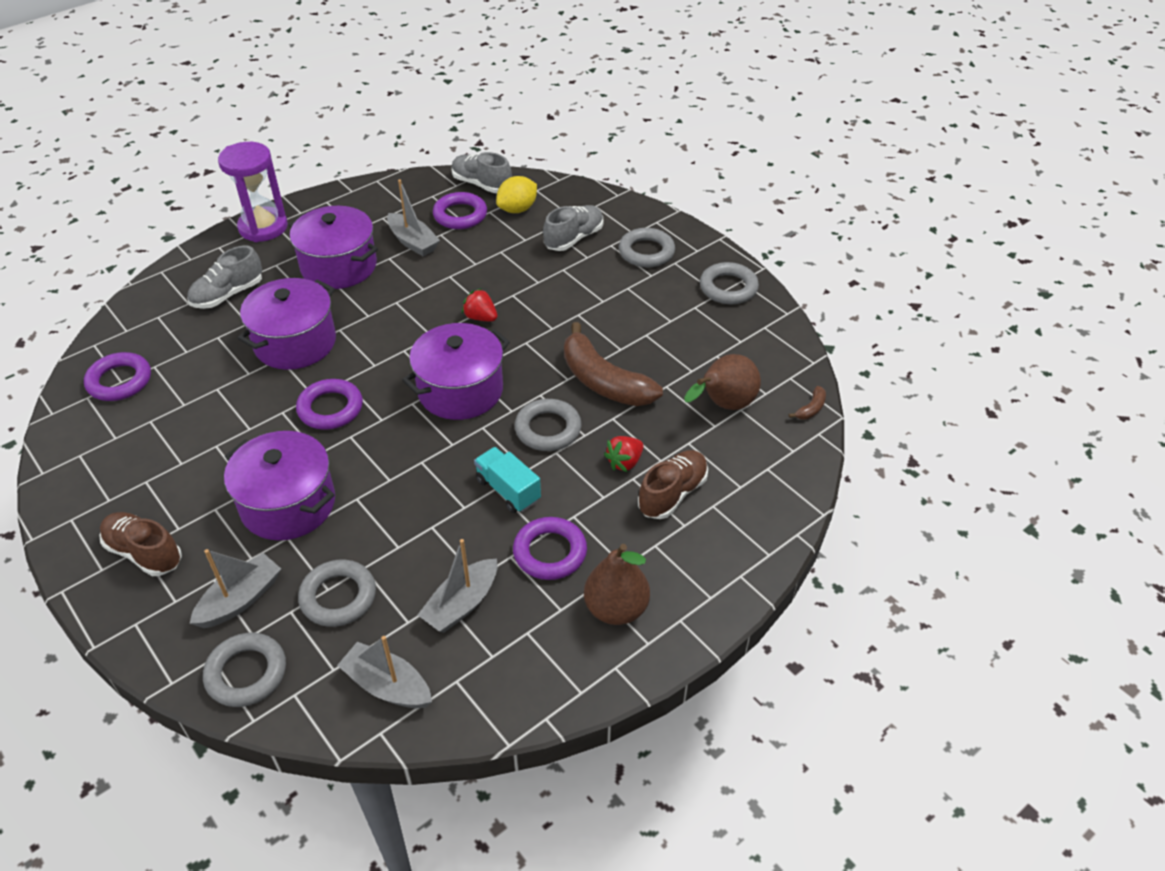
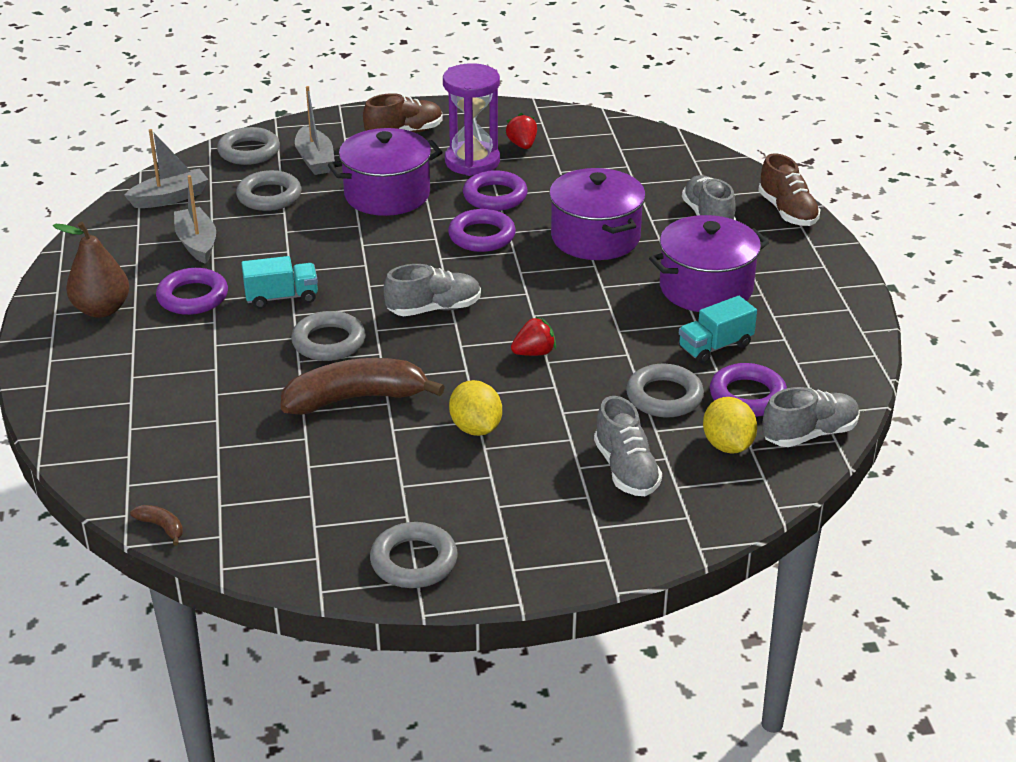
camera: 120 degrees right, 10 degrees down
purple ring [84,352,151,401] -> purple ring moved to [463,170,528,211]
purple hourglass [218,142,288,242] -> purple hourglass moved to [443,63,500,176]
grey boat [387,180,440,256] -> turquoise truck [679,296,757,364]
purple pot [402,323,510,420] -> grey shoe [384,264,481,316]
red strawberry [604,436,644,472] -> red strawberry moved to [506,113,537,149]
grey ring [619,228,675,267] -> grey ring moved to [626,364,704,418]
brown shoe [638,450,708,519] -> brown shoe moved to [758,153,821,226]
brown pear [684,354,761,410] -> none
brown banana [789,386,826,420] -> brown banana turned 150 degrees clockwise [130,505,183,545]
none -> yellow lemon [449,380,502,436]

